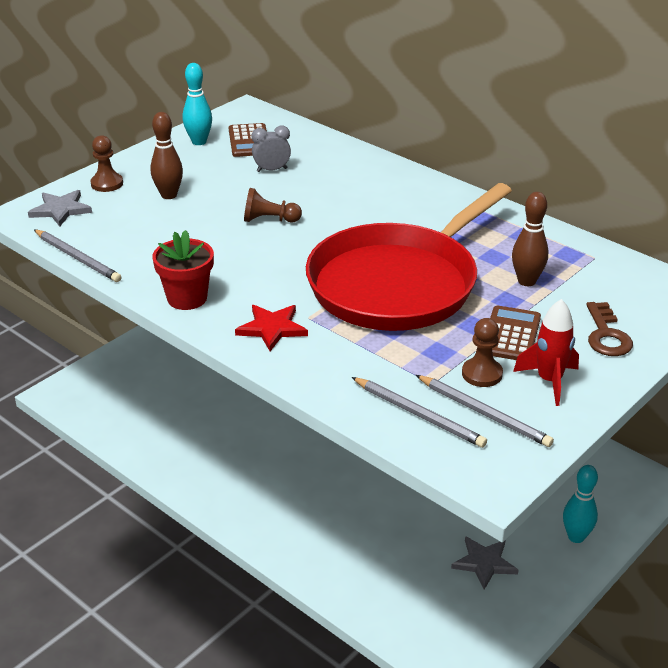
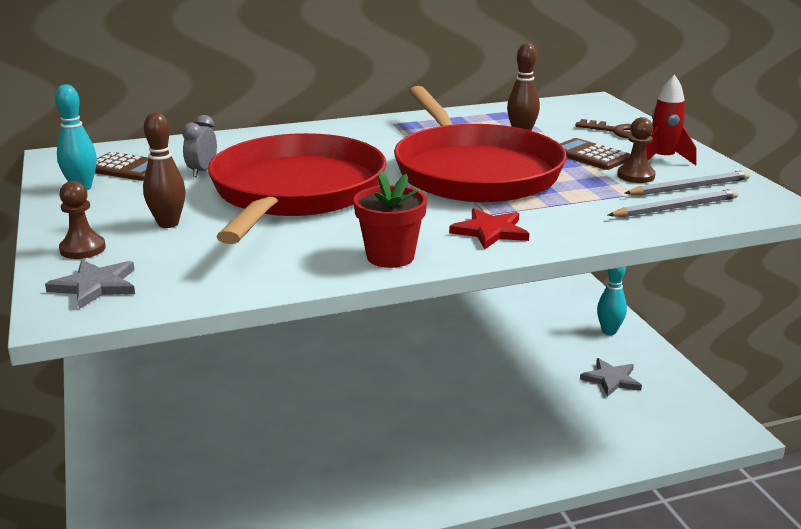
camera: 60 degrees left, 10 degrees down
grey pencil [34,229,121,282] -> none
brown pawn [244,188,302,223] -> red pan [208,133,387,244]

